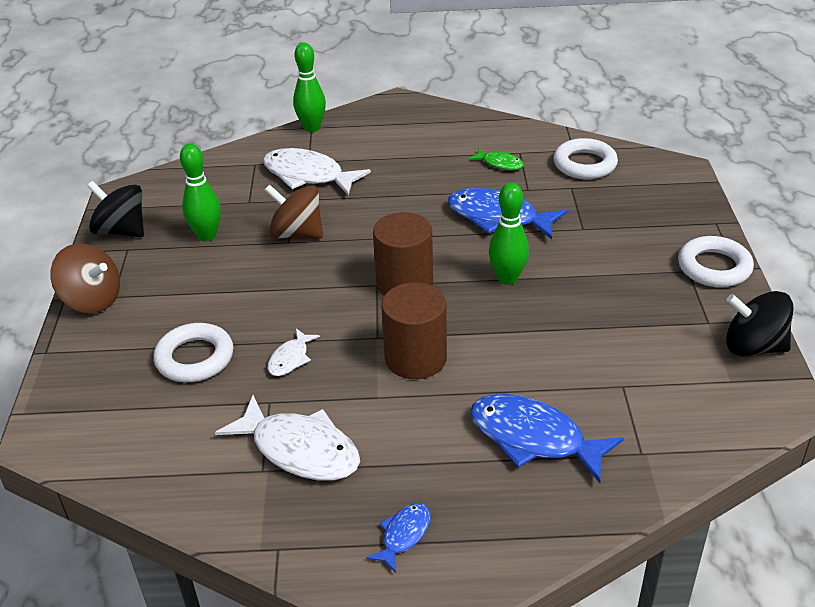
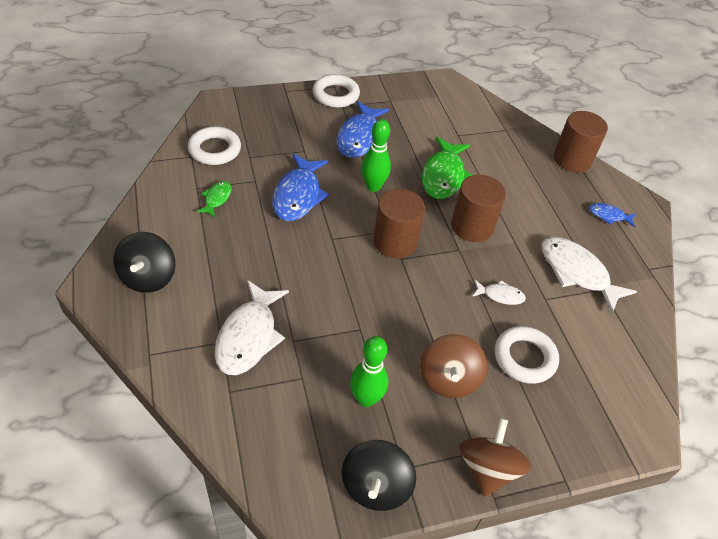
camera: 110 degrees left, 10 degrees up
white fish [215,395,360,481] -> white fish turned 60 degrees counterclockwise [541,237,637,313]
brown spinning top [265,184,323,238] -> brown spinning top moved to [420,334,487,398]
green bowling pin [293,43,326,132] -> none
blue fish [470,394,624,483] -> blue fish moved to [336,101,389,158]
black spinning top [726,291,794,356] -> black spinning top moved to [113,232,175,293]
none -> green fish [422,137,472,199]
none -> brown cylinder [554,111,608,172]

